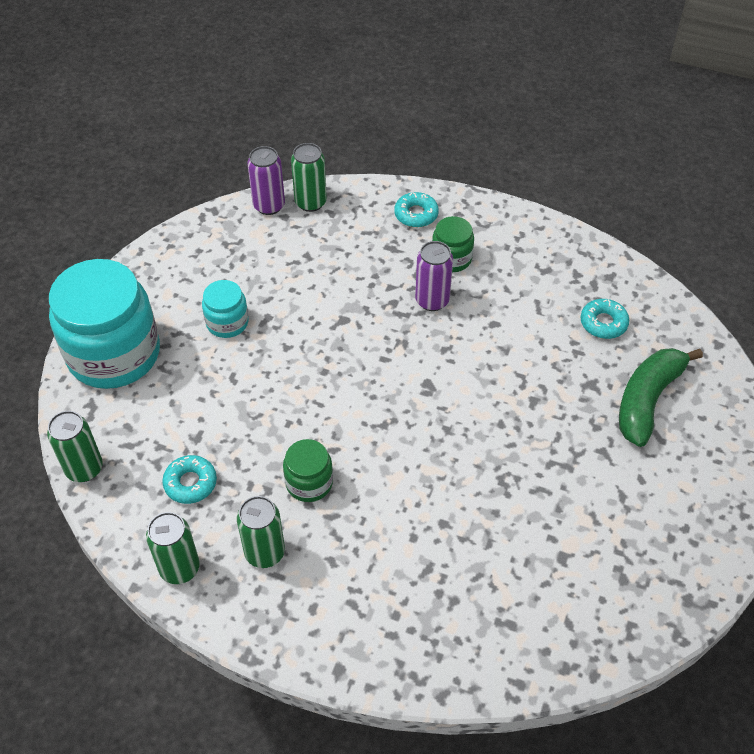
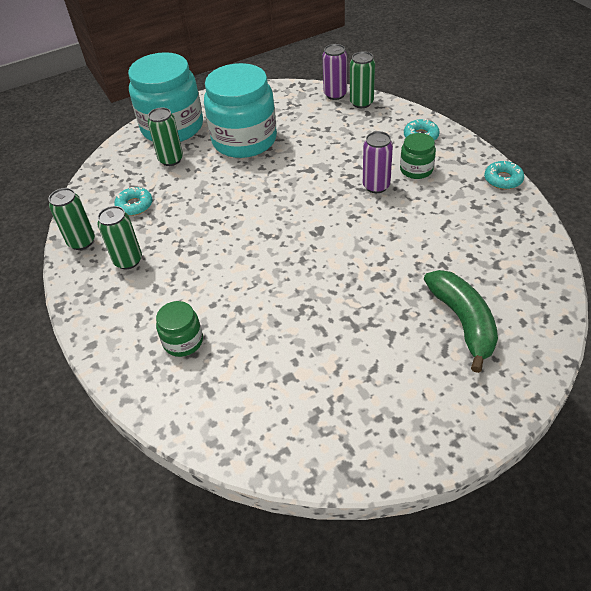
camera: 45 degrees right, 5 degrees down
green can [47,411,103,482] -> green can moved to [148,108,183,166]
turquoise jar [202,280,249,338] -> turquoise jar [204,63,277,158], size x2.14
green jar [283,439,333,502] -> green jar moved to [156,301,203,357]
turquoise donut [580,299,629,339] -> turquoise donut moved to [484,161,524,189]
green banana [619,348,703,447] -> green banana turned 90 degrees clockwise [424,270,498,373]

